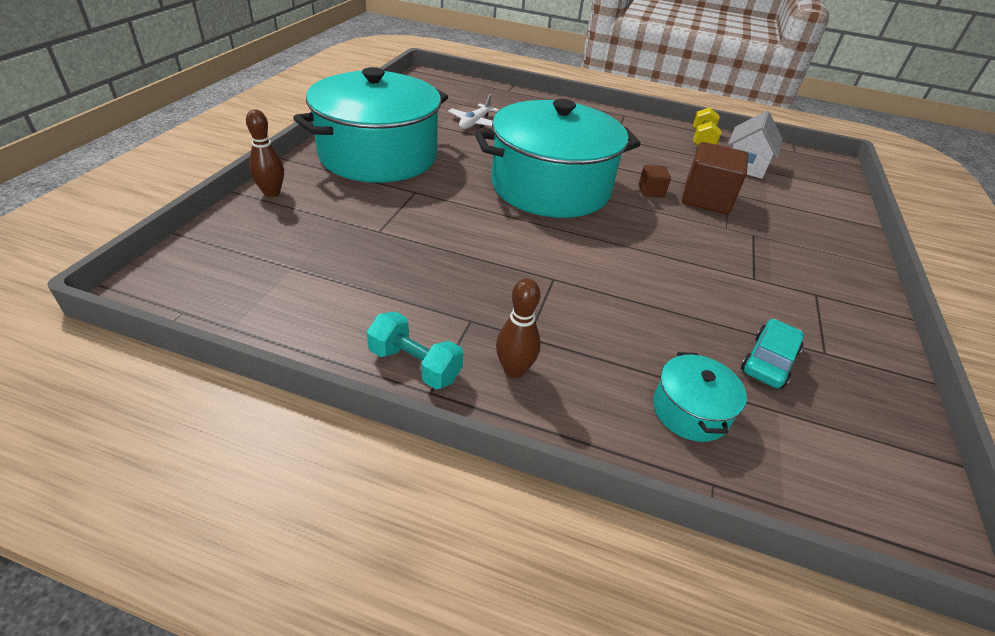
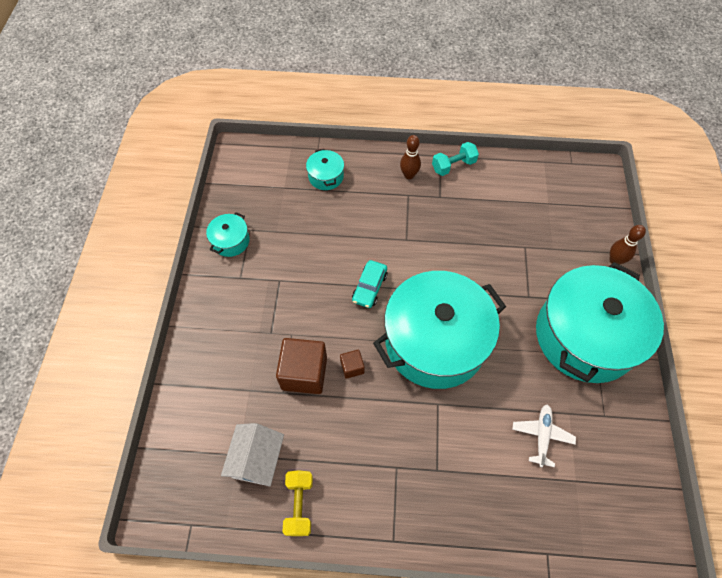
camera: 170 degrees right, 20 degrees up
turquoise dumbbell [367,312,464,389] -> turquoise dumbbell turned 45 degrees counterclockwise [432,142,479,176]
turquoise car [741,319,804,389] -> turquoise car moved to [352,260,388,308]
none -> turquoise pot [206,212,250,257]

